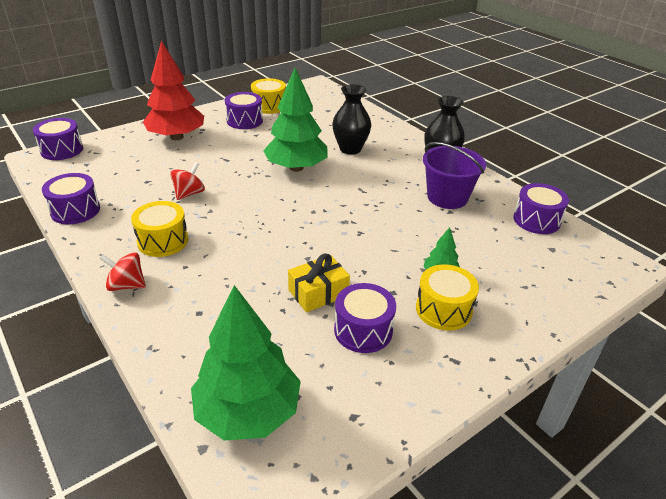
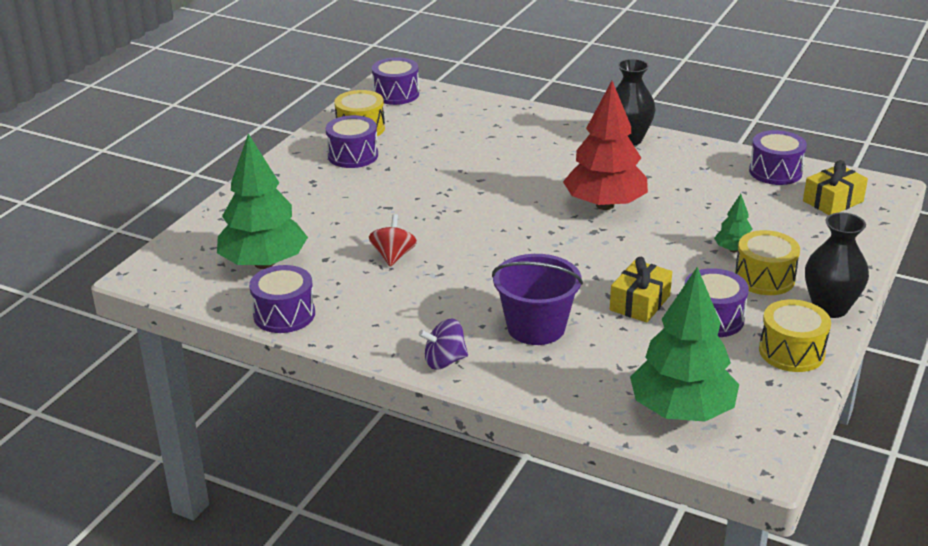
camera: 25 degrees left, 5 degrees down
purple drum [33,118,83,160] -> purple drum moved to [372,57,419,105]
red spinning top [99,252,146,291] -> purple spinning top [419,319,468,370]
yellow drum [131,201,188,257] -> yellow drum moved to [759,300,831,372]
red tree [143,41,204,140] -> red tree moved to [563,81,648,210]
green tree [263,68,327,172] -> green tree moved to [217,134,308,269]
black vase [332,84,371,155] -> black vase moved to [805,212,869,318]
purple bucket [423,142,486,209] -> purple bucket moved to [492,254,583,345]
none -> yellow gift [803,160,868,215]

